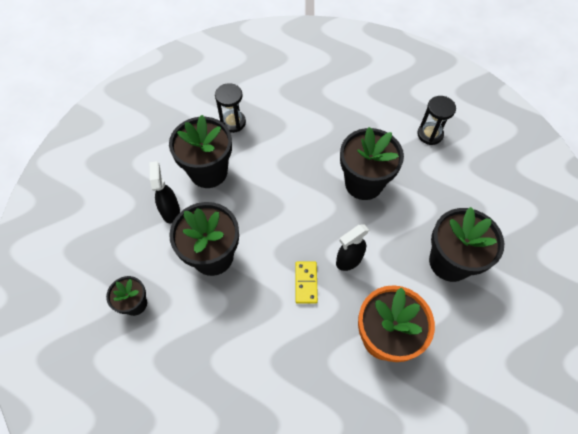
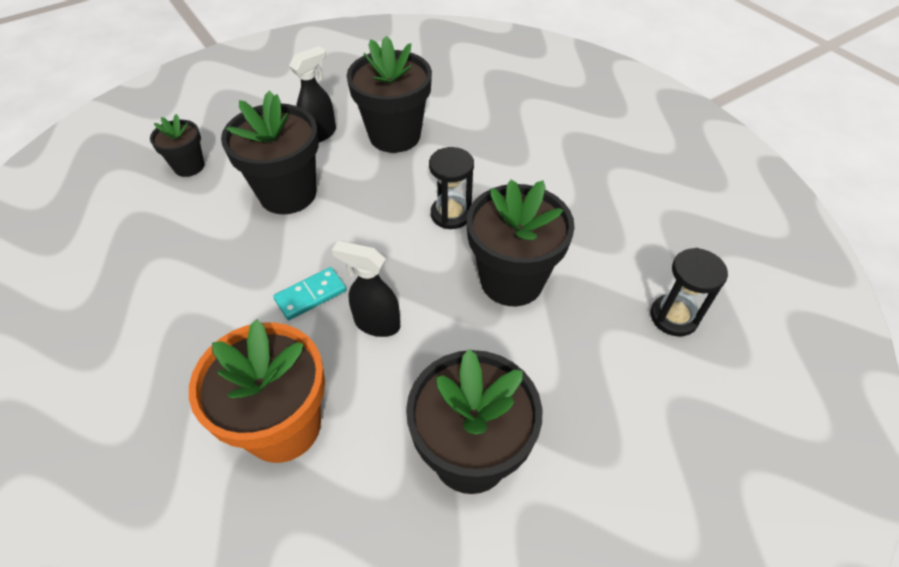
camera: 55 degrees right, 10 degrees down
black hourglass [215,83,246,133] -> black hourglass moved to [429,147,474,229]
yellow domino [296,262,318,304] -> turquoise domino [273,267,346,320]

